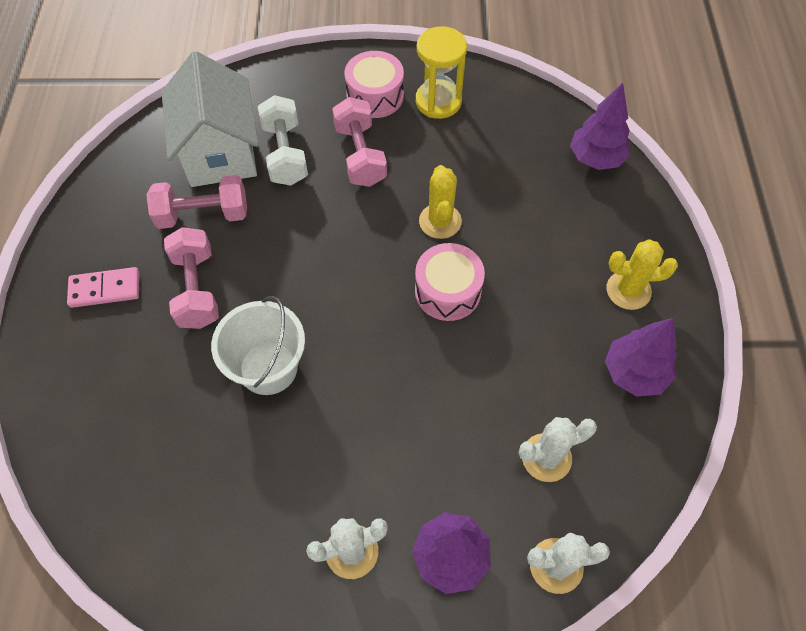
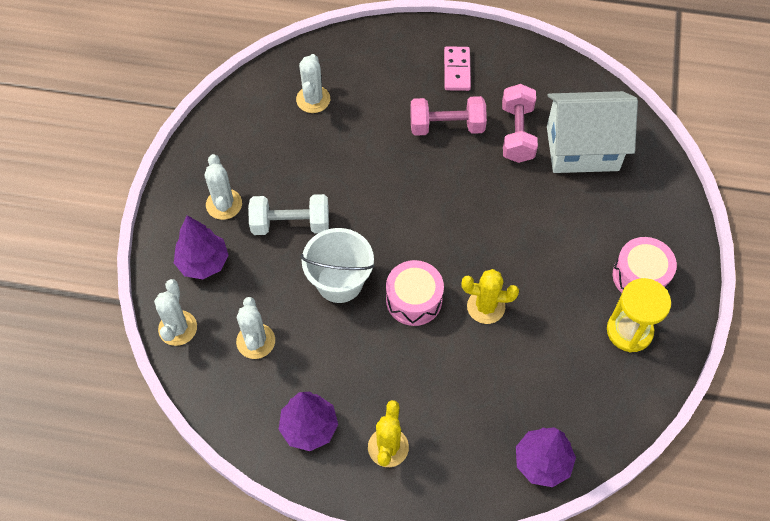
camera: 100 degrees right, 0 degrees up
white bucket [211,296,305,395] -> white bucket moved to [300,228,375,303]
white dumbbell [258,95,308,186] -> white dumbbell moved to [248,194,329,235]
pink dumbbell [332,97,387,187] -> none
none -> white cactus [296,54,330,113]

